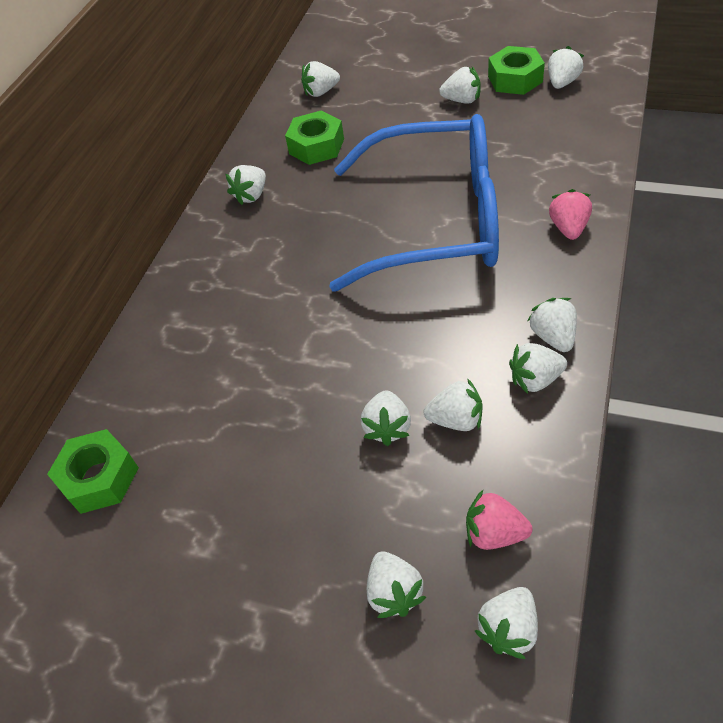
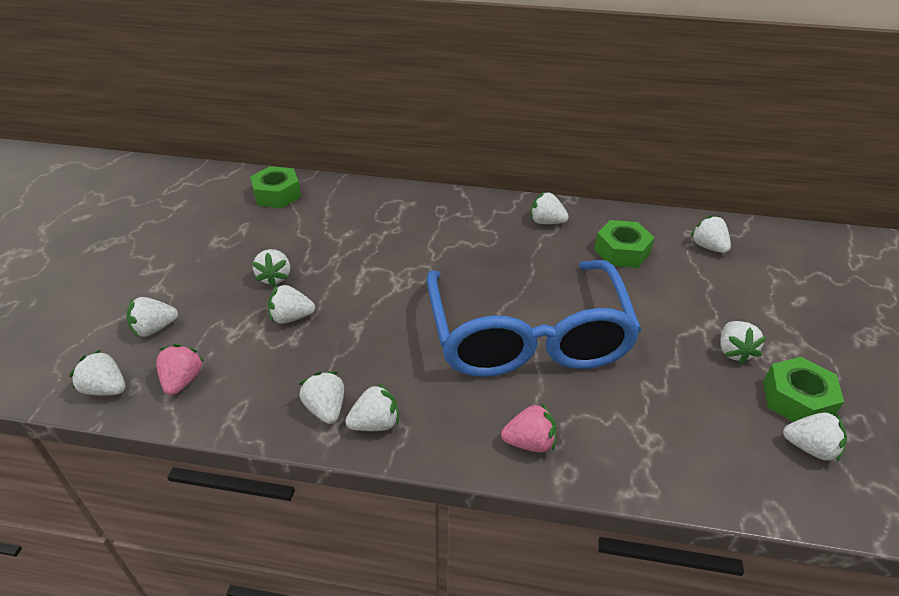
camera: 75 degrees right, 10 degrees down
white strawberry [424,378,483,431] -> white strawberry moved to [252,249,290,288]

